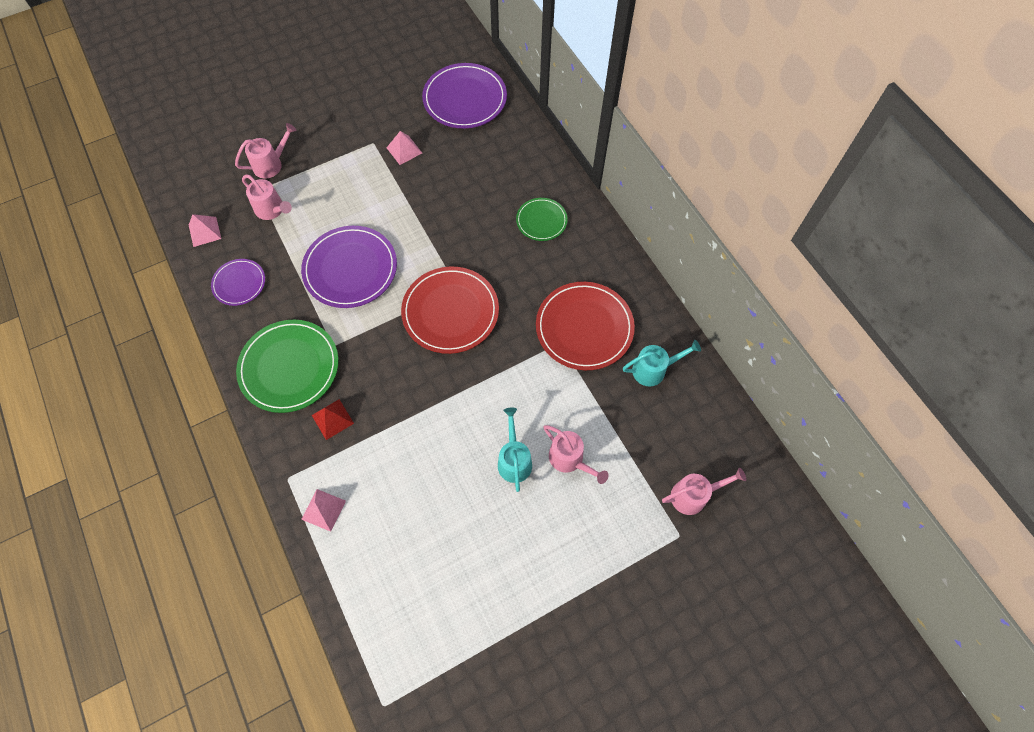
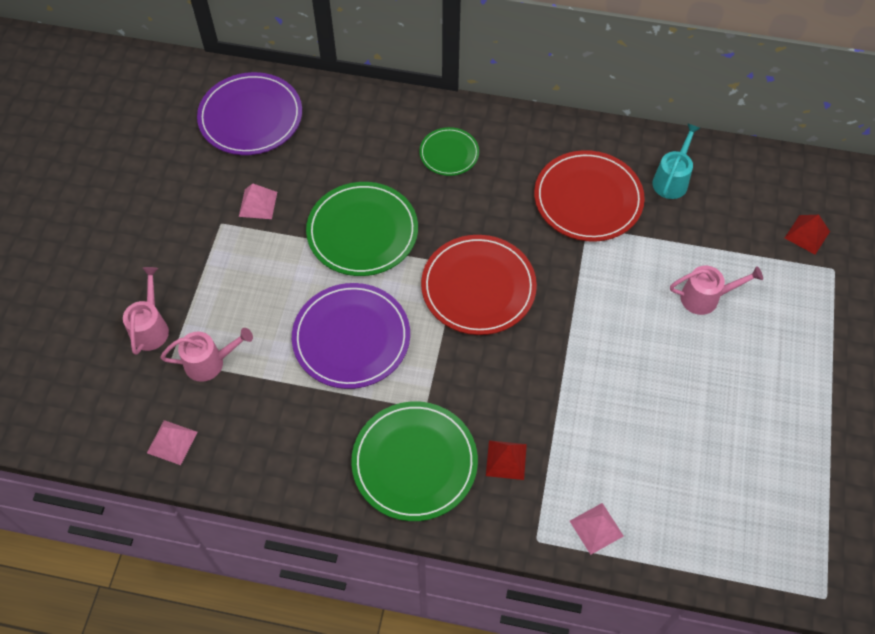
camera: 50 degrees left, 5 degrees down
purple plate [211,259,265,306] -> none
turquoise watering can [498,407,532,492] -> none
pink watering can [662,468,746,515] -> red pyramid [785,215,830,255]
none -> green plate [306,182,418,276]

